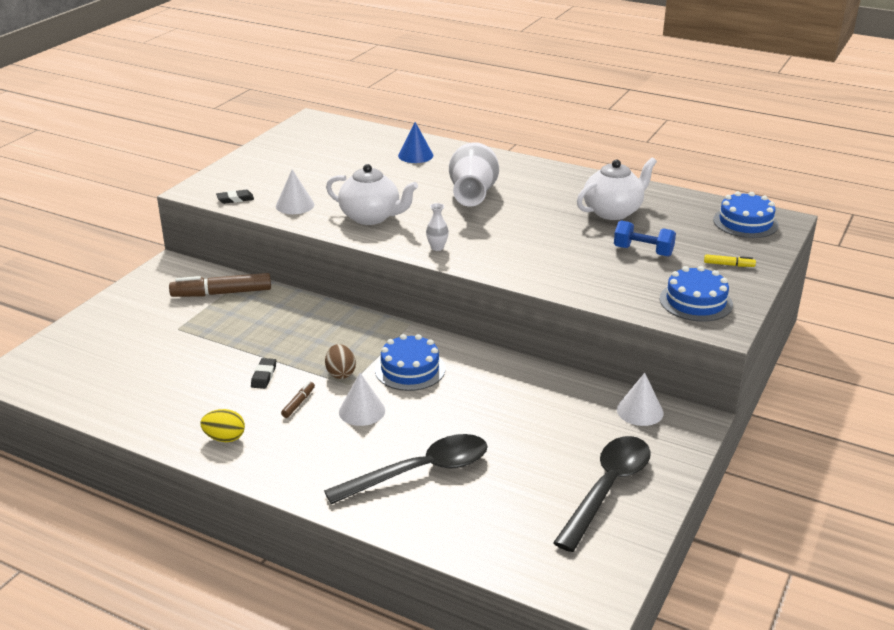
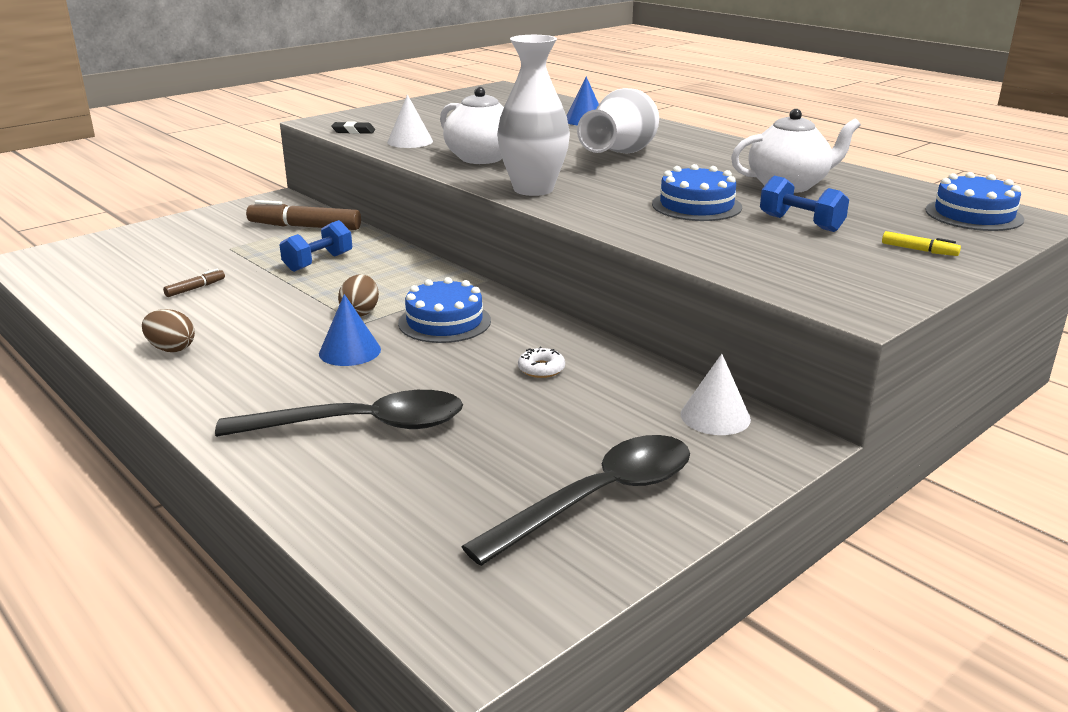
camera: 20 degrees right, 5 degrees down
yellow egg [200,409,245,442] -> brown egg [142,309,195,352]
black eraser [251,358,276,389] -> none
brown marker [281,382,315,418] -> brown marker moved to [163,269,225,297]
white cone [339,373,385,426] -> blue cone [319,294,381,366]
white vase [426,203,449,251] -> white vase [497,35,570,196], size x2.45
blue cake [660,266,733,322] -> blue cake moved to [652,164,742,221]
none -> blue dumbbell [280,220,352,272]
none -> white donut [518,347,565,378]

